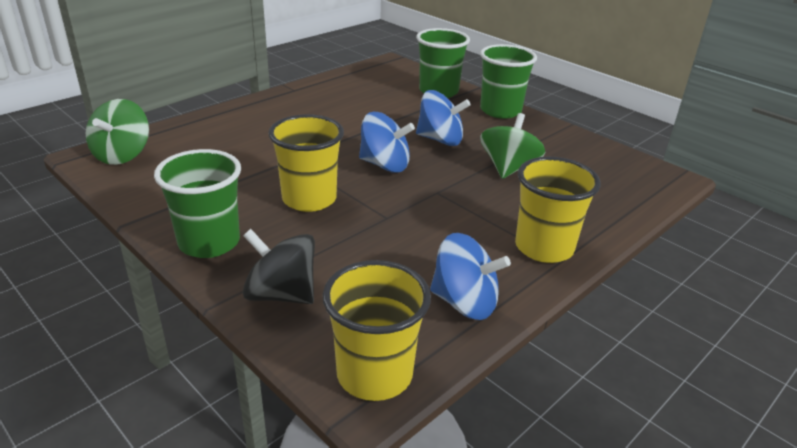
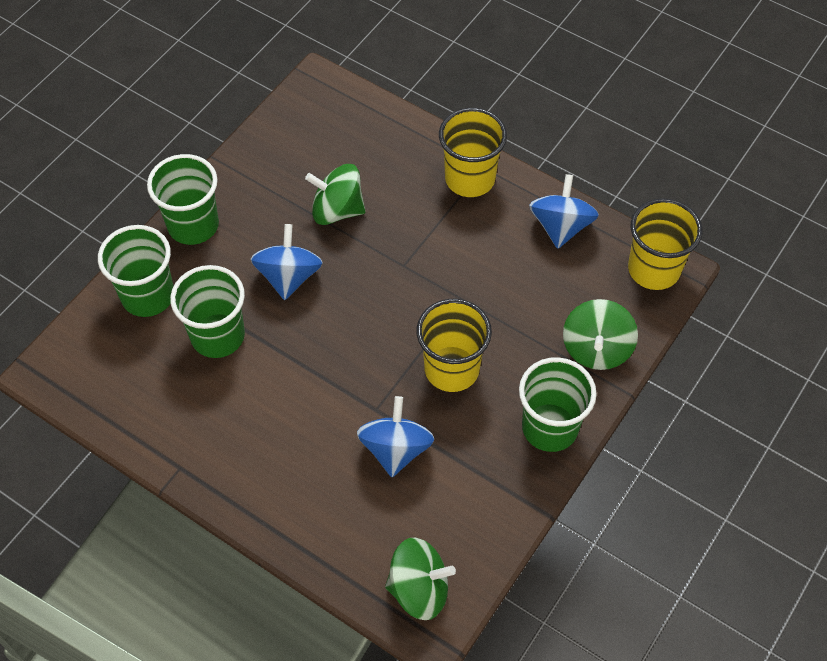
camera: 100 degrees left, 25 degrees up
black spinning top [243,229,315,304] -> green spinning top [563,299,638,370]
blue spinning top [359,112,415,173] -> blue spinning top moved to [357,396,434,477]
none -> green cup [170,265,245,358]

